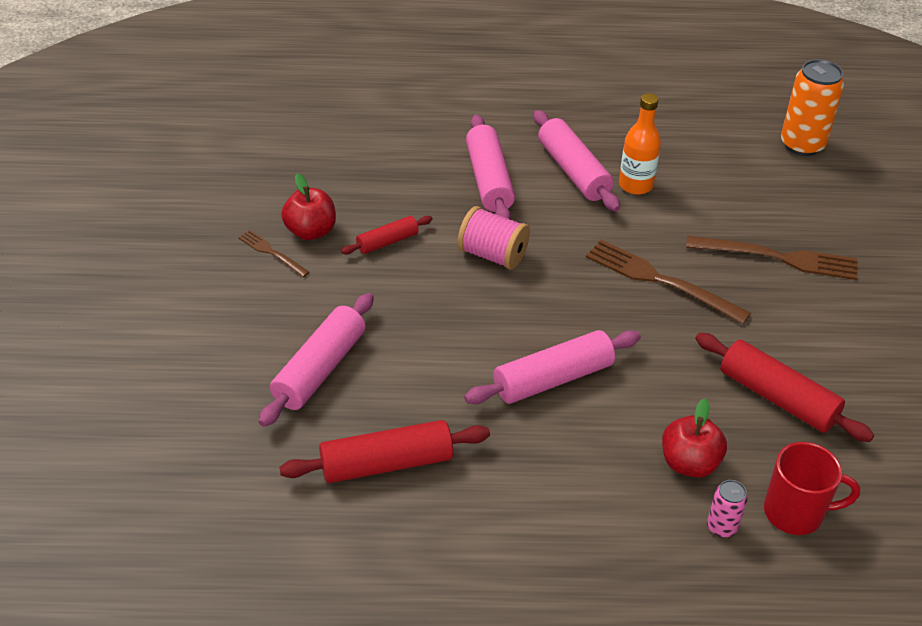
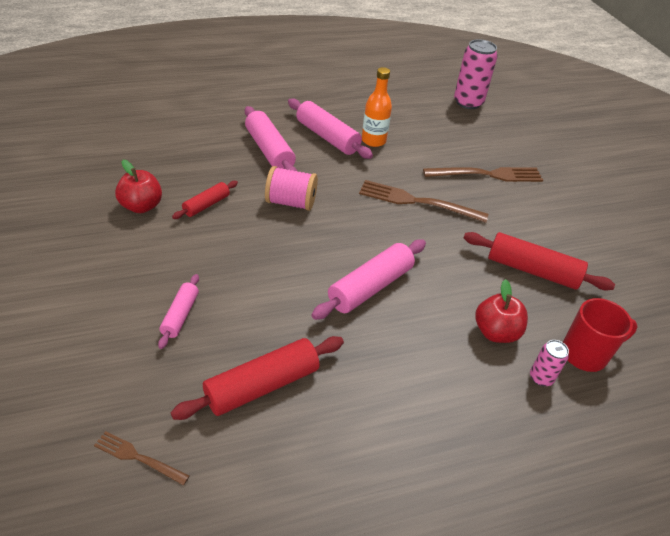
camera: 20 degrees left, 0 degrees up
brown fork [238,230,310,277] -> brown fork moved to [94,431,189,485]
pink rolling pin [258,293,374,427] -> pink rolling pin [158,274,199,349], size x0.57
orange can [781,59,844,156] -> pink can [454,39,498,109]

